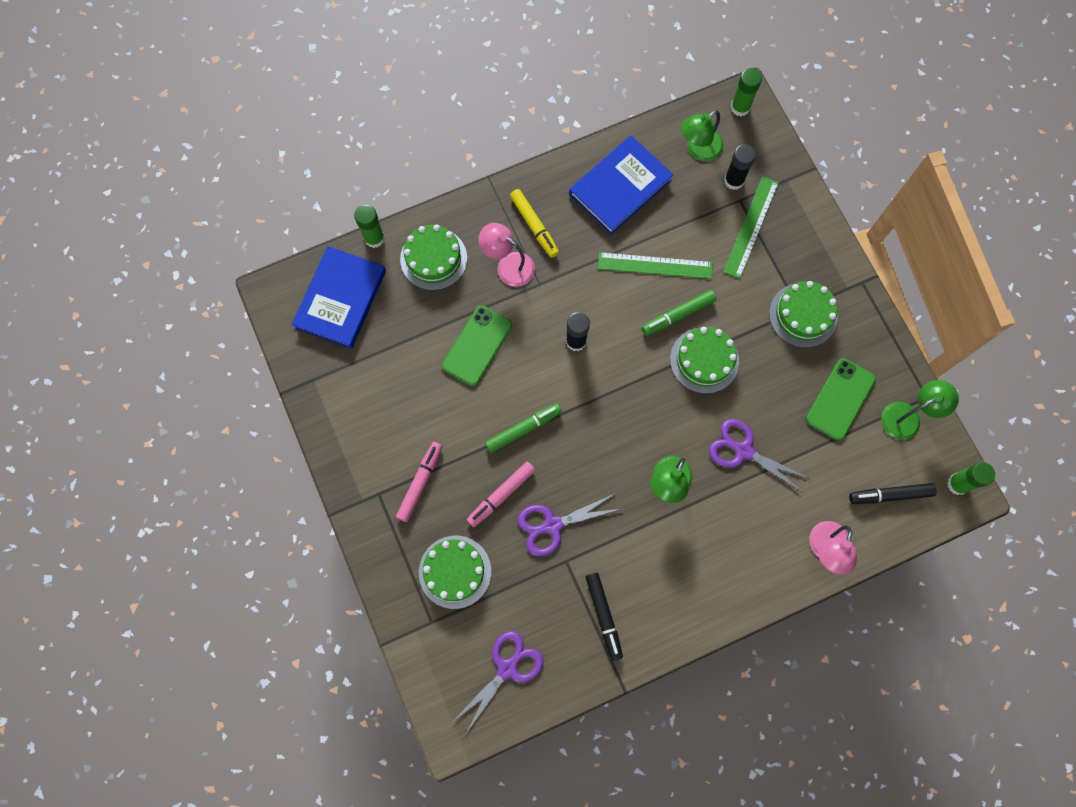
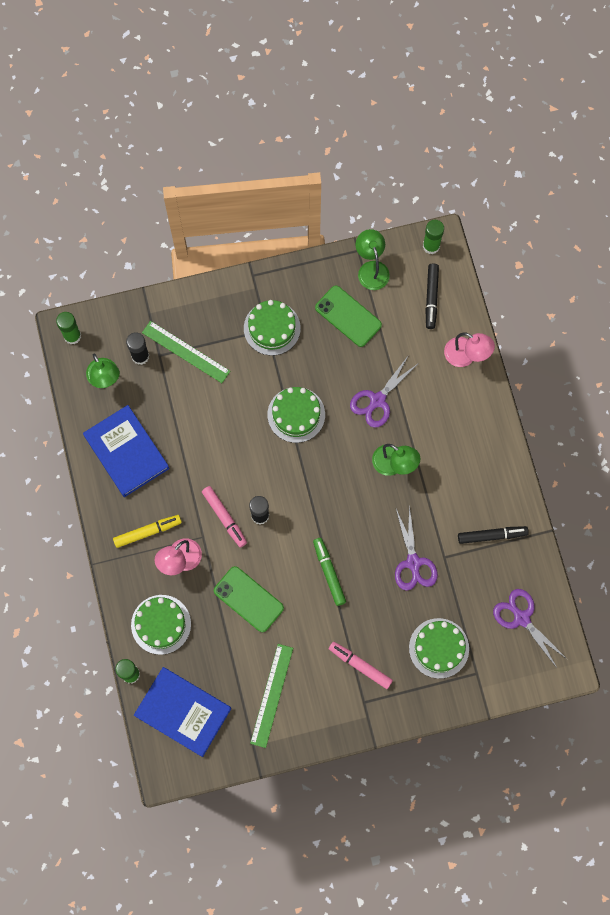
camera: 80 degrees left, 0 degrees up
pink marker [467,462,535,527] -> pink marker moved to [202,486,247,548]
green ruler [598,252,713,279] -> green ruler moved to [250,644,293,748]
green marker [642,290,717,336] -> none

